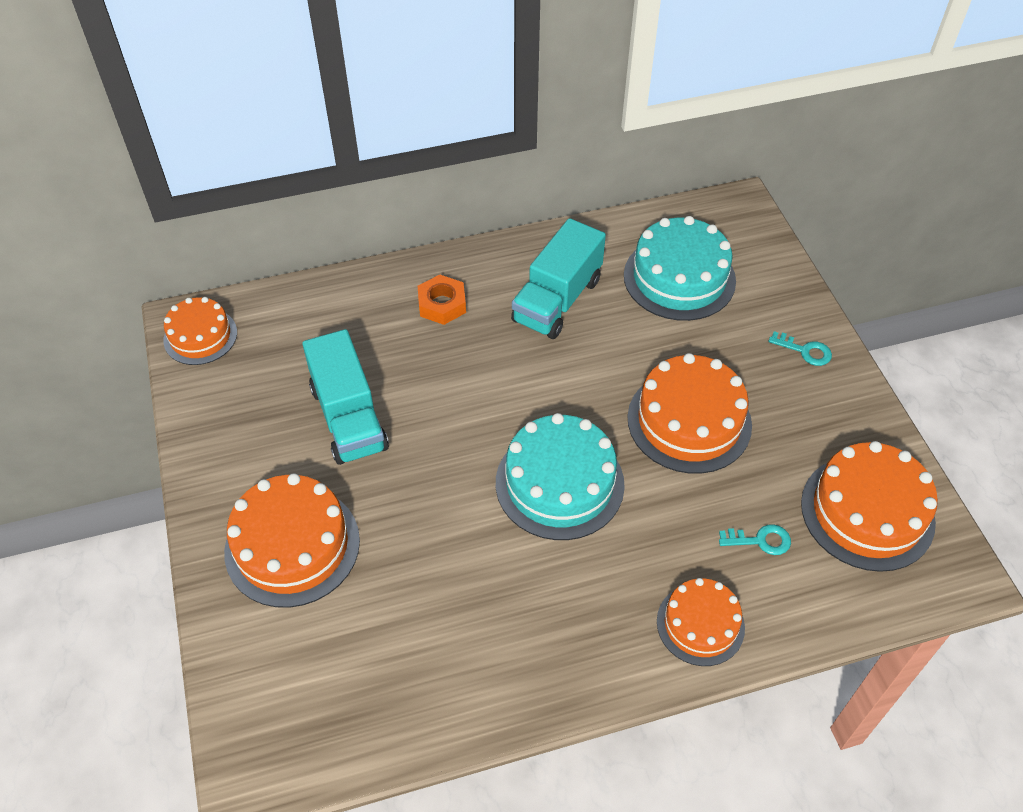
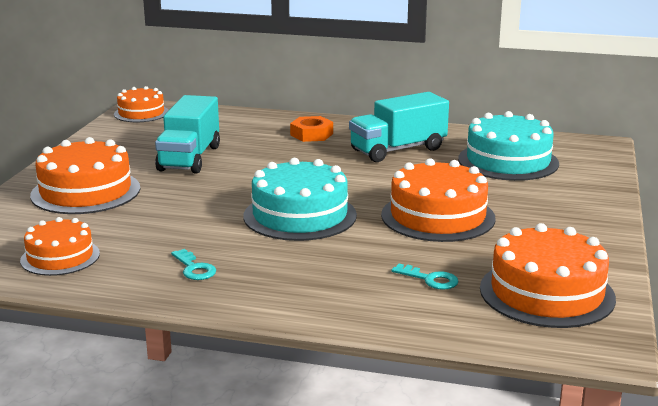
camera: 30 degrees right, 30 degrees down
orange cake [657,578,745,666] -> orange cake moved to [20,217,100,276]
turquoise key [768,331,832,366] -> turquoise key moved to [171,249,216,280]

